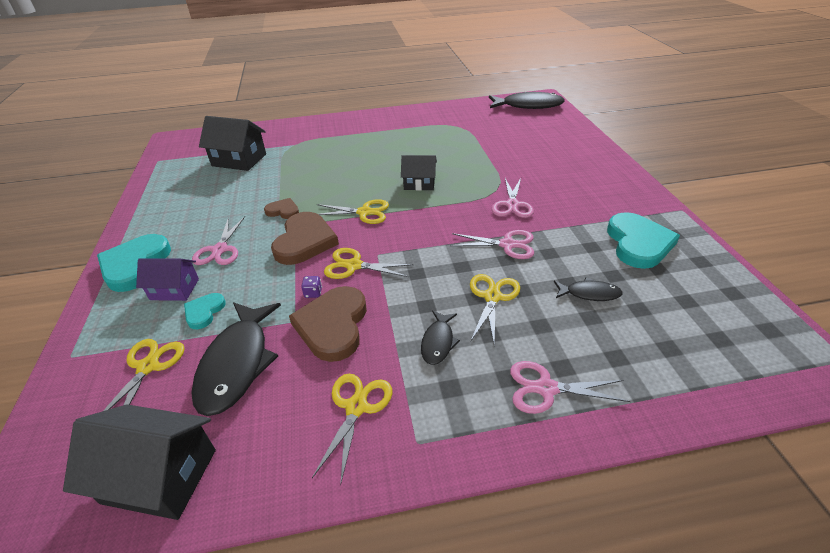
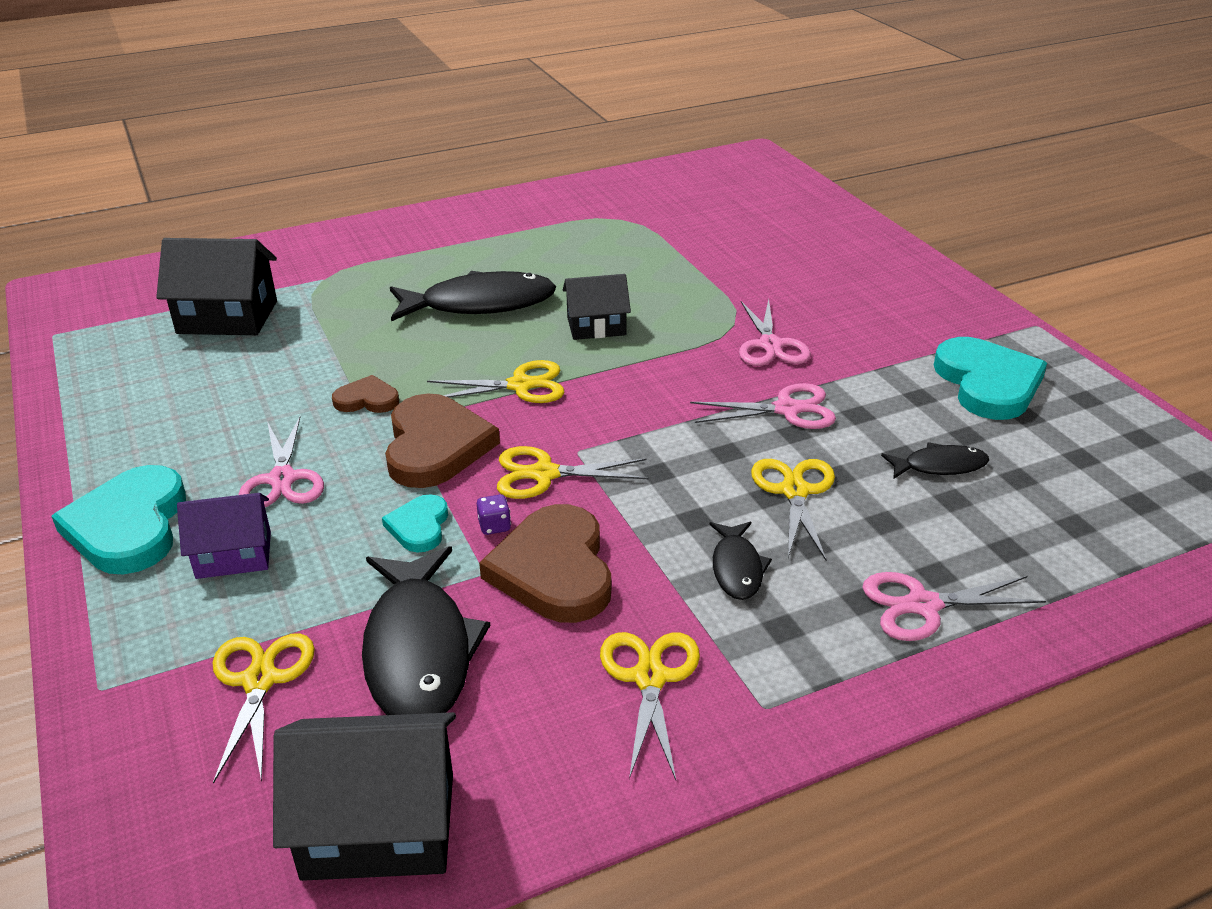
camera: 15 degrees left, 5 degrees down
turquoise heart [184,293,226,329] -> turquoise heart moved to [382,495,448,552]
black fish [489,92,565,109] -> black fish moved to [390,271,556,321]

